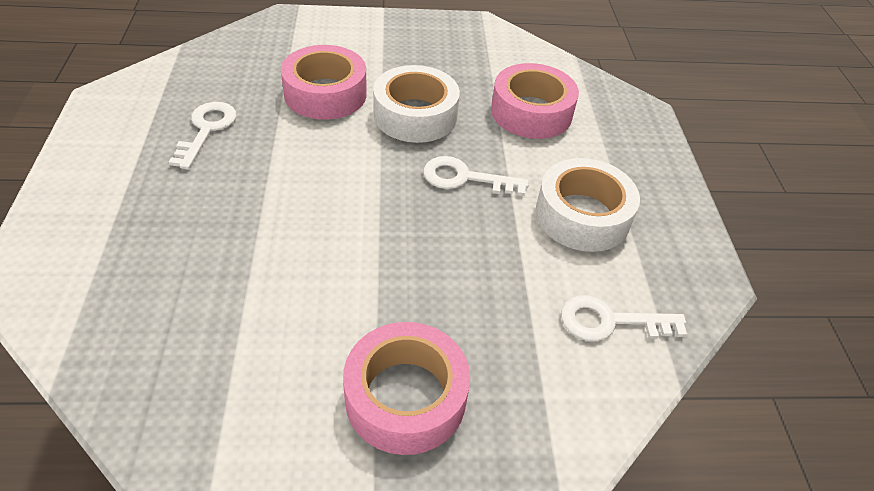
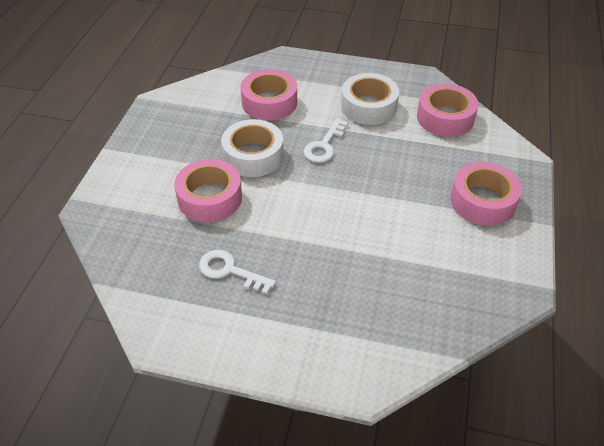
camera: 70 degrees left, 0 degrees up
white key [561,295,687,341] -> pink tape [417,84,478,137]

